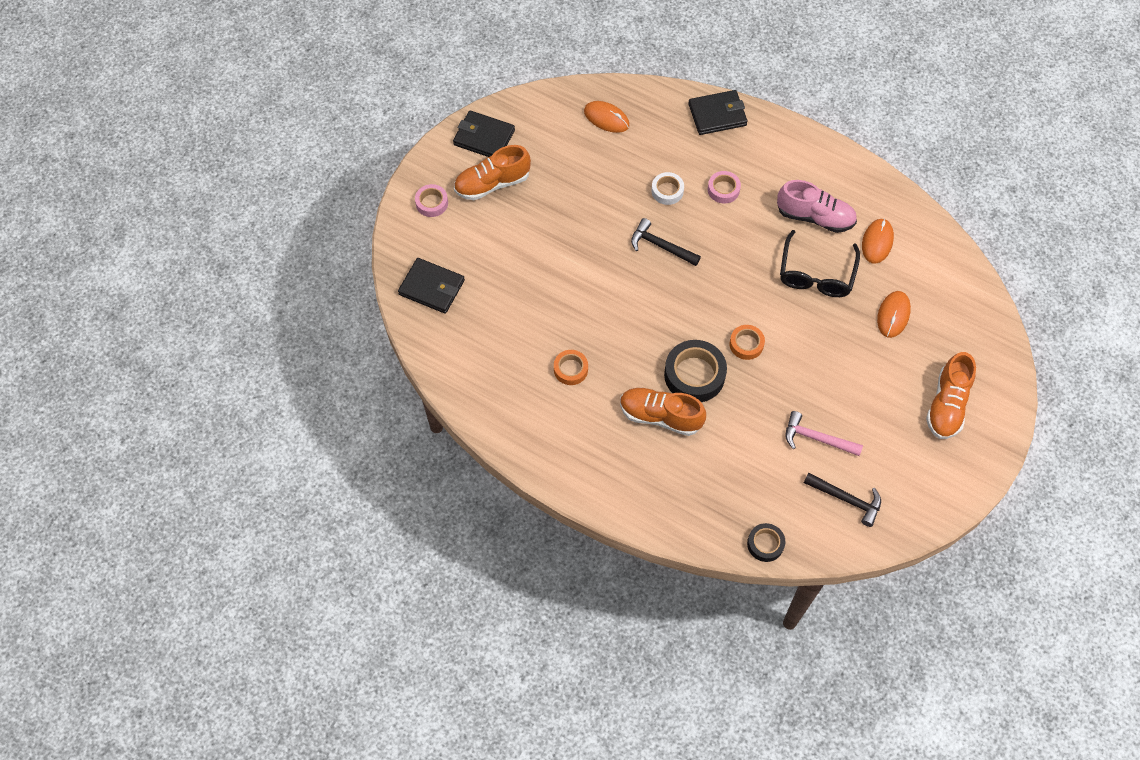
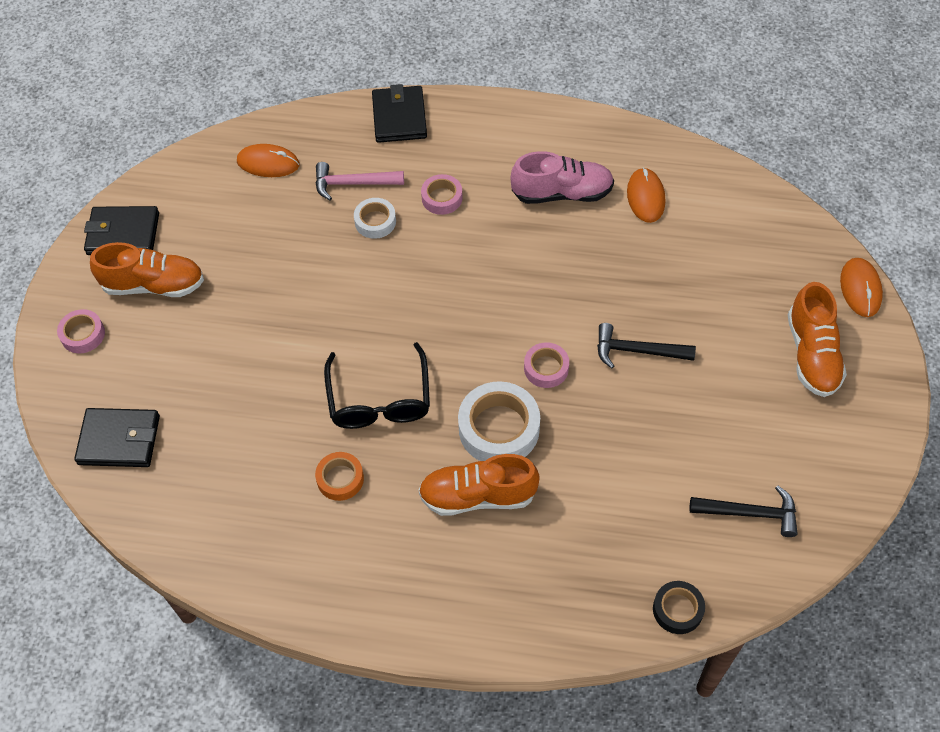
camera: 20 degrees left, 5 degrees down
orange shoe [454,145,531,200] -> orange shoe turned 135 degrees counterclockwise [90,242,204,297]
black hammer [631,218,701,266] -> black hammer moved to [597,323,696,368]
black tape [664,340,727,402] -> white tape [458,381,540,461]
black wallet [688,90,748,135] -> black wallet turned 60 degrees counterclockwise [372,84,427,143]
orange tape [730,325,765,360] -> pink tape [524,342,569,388]
black glasses [780,230,860,297] -> black glasses moved to [324,342,430,429]
pink hammer [785,411,863,456] -> pink hammer moved to [315,162,404,200]
orange mouse [877,291,911,338] -> orange mouse moved to [840,258,883,317]

